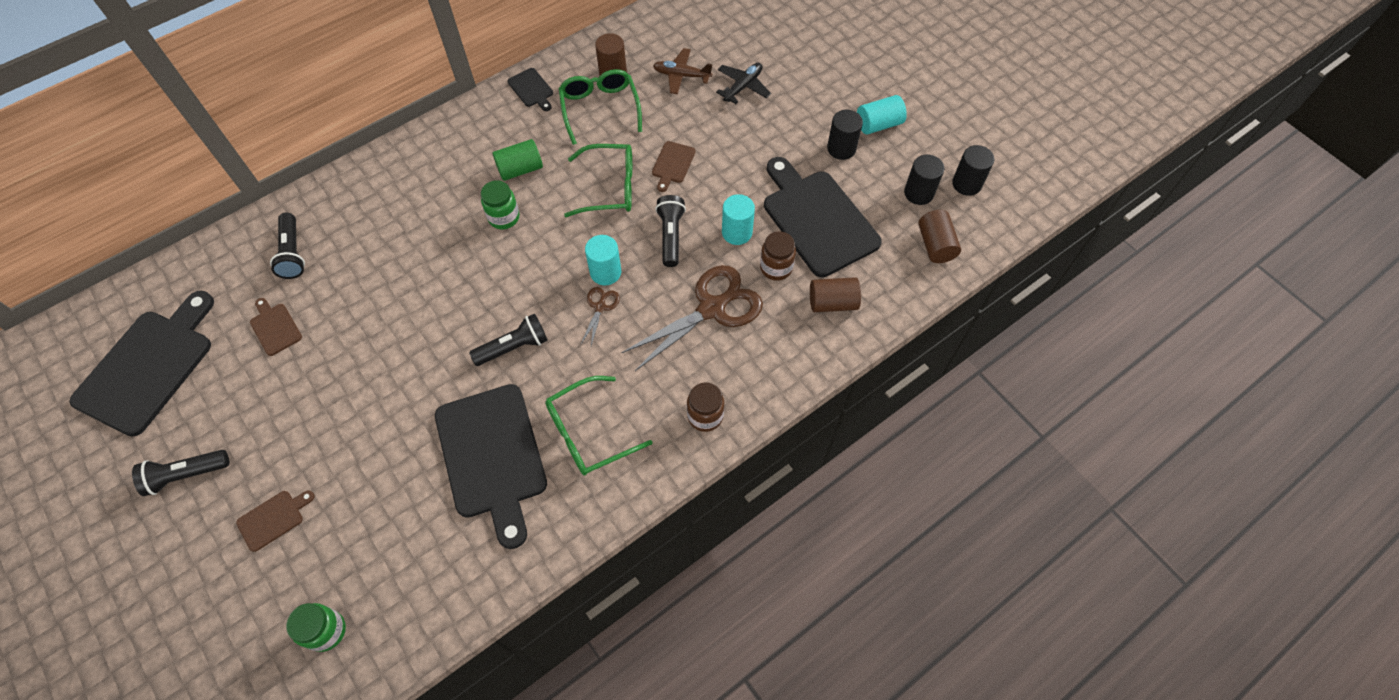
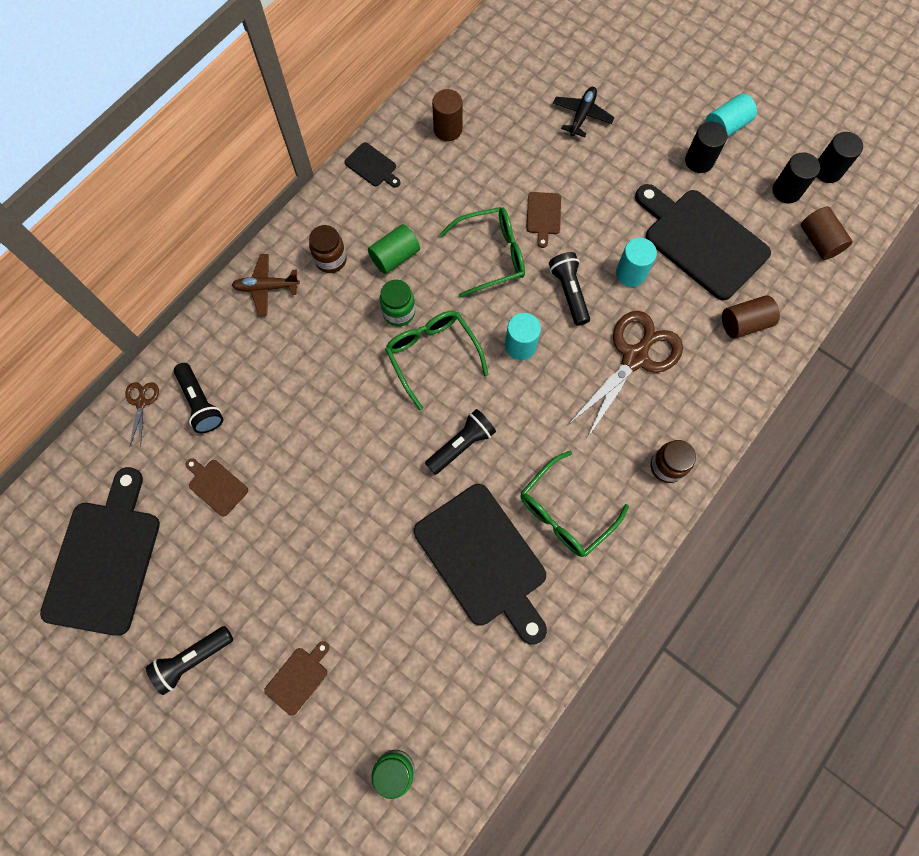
camera: 15 degrees left, 10 degrees up
green glasses [559,69,642,145] -> green glasses moved to [385,311,488,410]
brown scissors [581,287,620,346] -> brown scissors moved to [125,382,159,447]
brown plane [653,48,712,94] -> brown plane moved to [232,254,300,316]
brown jar [760,231,796,281] -> brown jar moved to [309,225,347,273]

